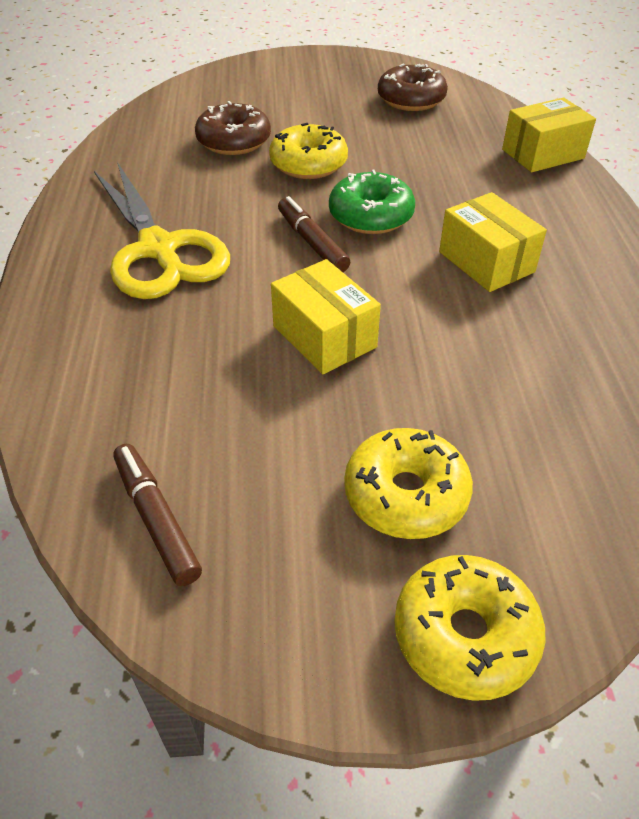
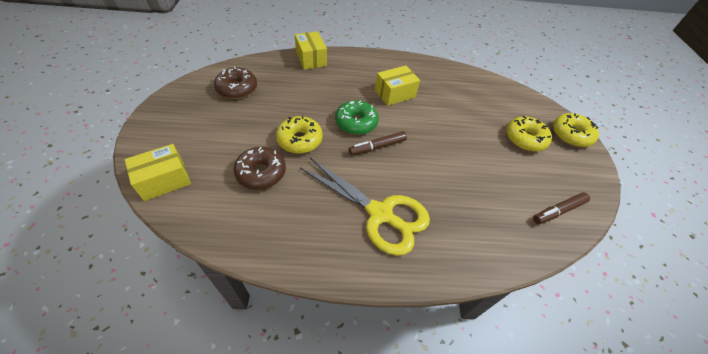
camera: 90 degrees left, 5 degrees up
yellow scissors [94,162,230,299] -> yellow scissors turned 60 degrees clockwise [300,158,430,256]
yellow box [271,259,381,374] -> yellow box moved to [125,144,191,201]

